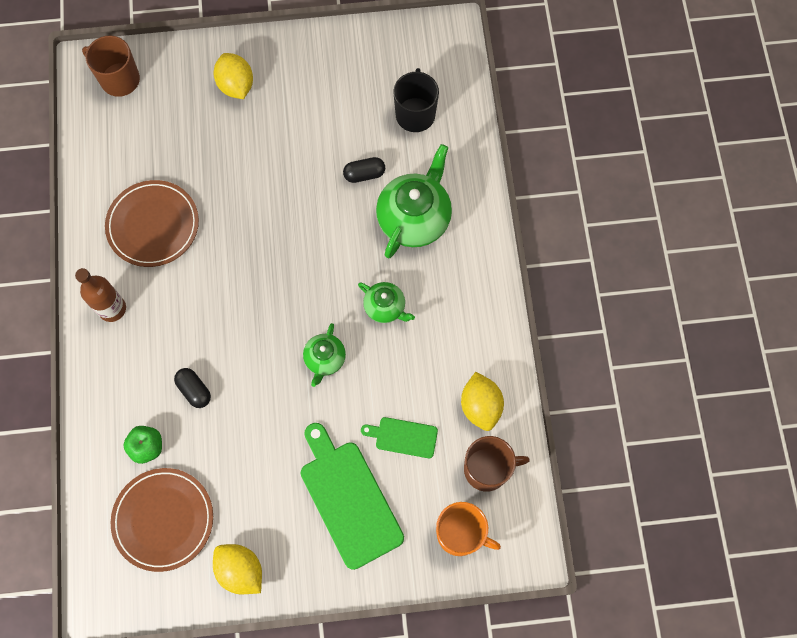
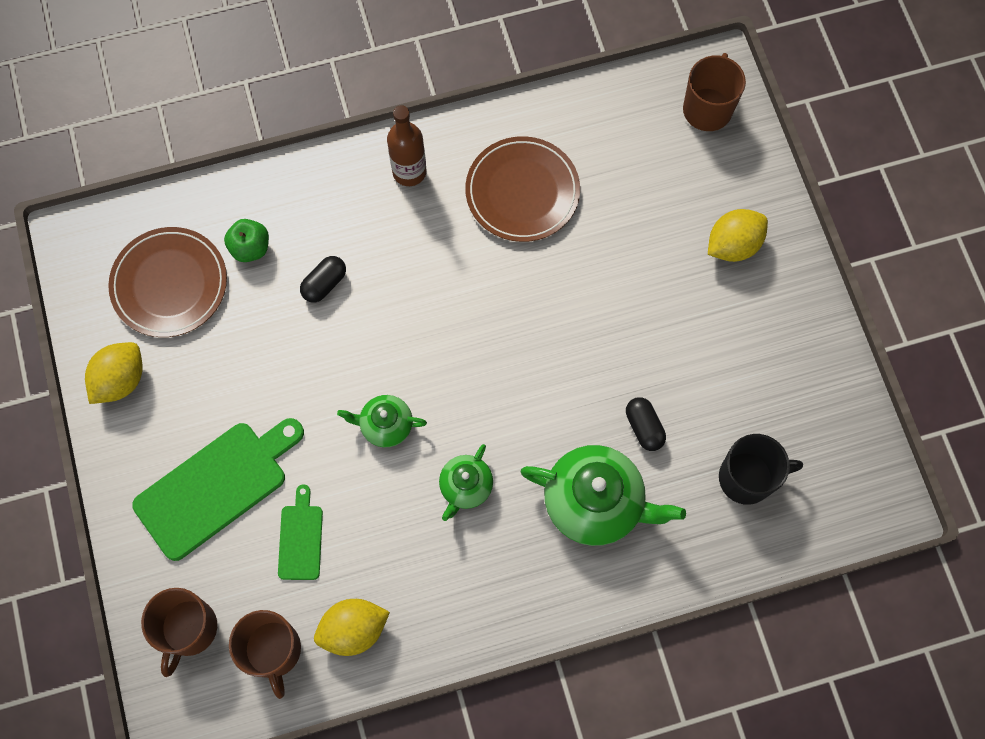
camera: 80 degrees right, 0 degrees up
orange mug [436,502,501,556] -> brown mug [141,588,217,677]

